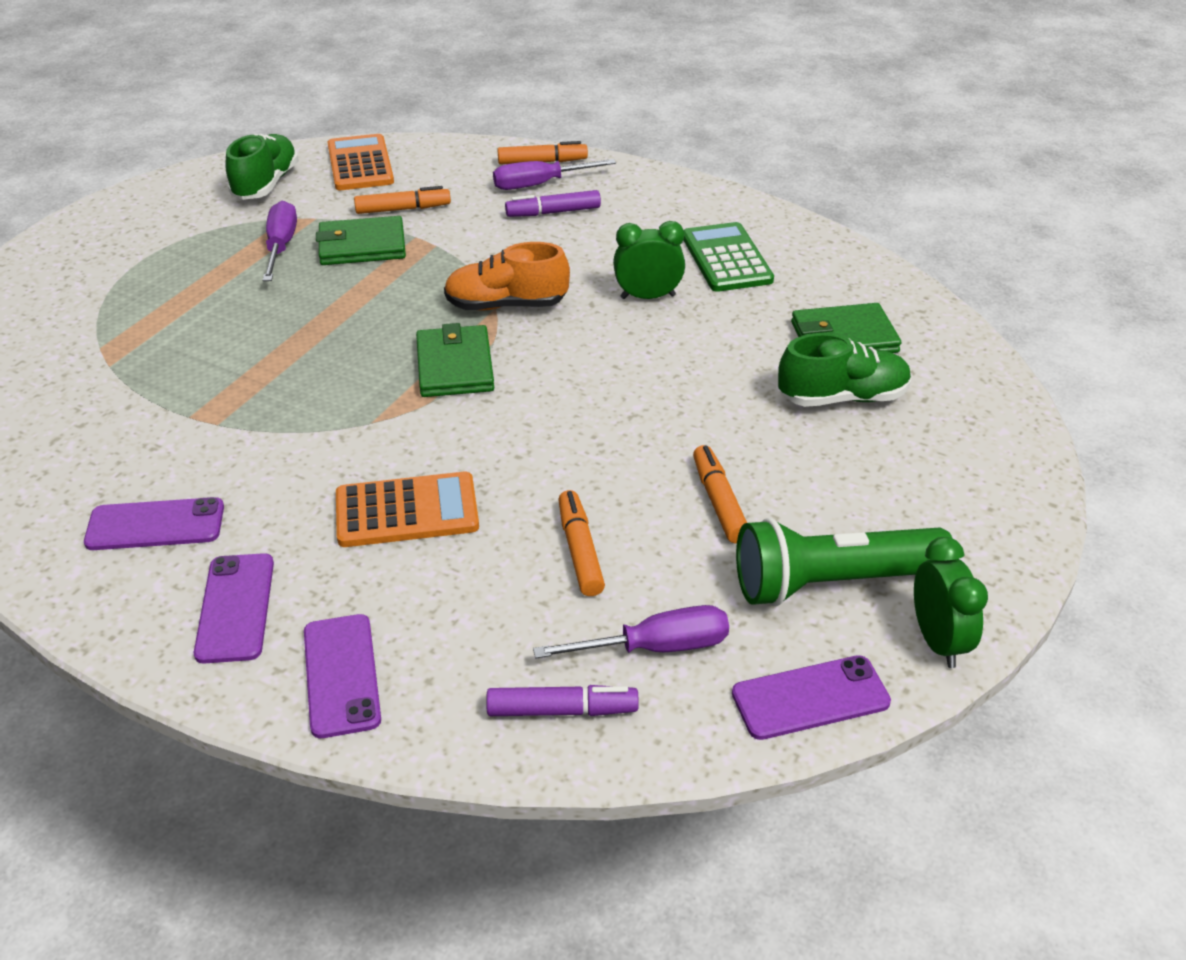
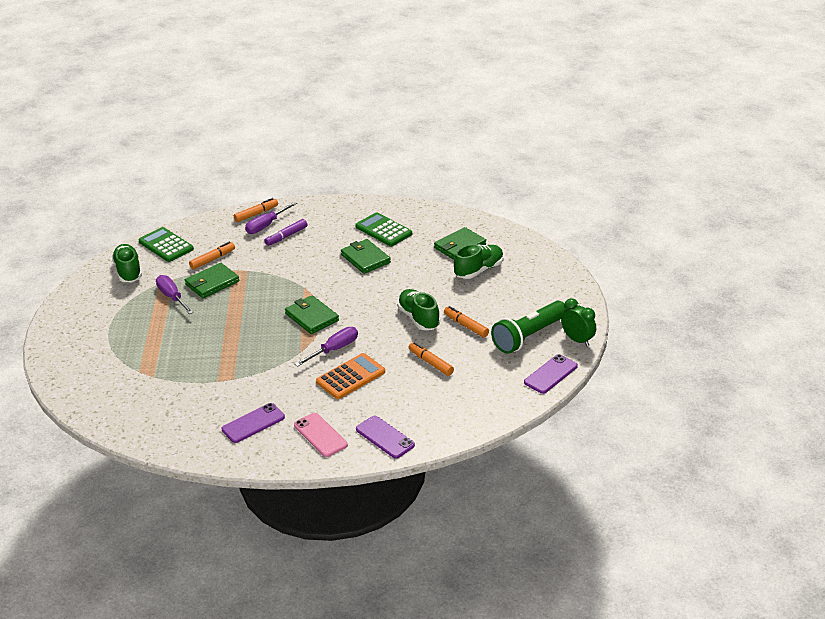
camera: 30 degrees left, 5 degrees down
purple phone [194,553,274,664] -> pink phone [294,413,348,457]
orange calculator [327,134,394,190] -> green calculator [138,227,194,262]
orange shoe [444,242,570,310] -> none
purple marker [486,685,639,716] -> none
purple screwdriver [533,605,729,659] -> purple screwdriver moved to [295,327,358,367]
green clock [613,221,685,299] -> green wallet [341,239,391,274]
none -> green shoe [397,289,440,330]

